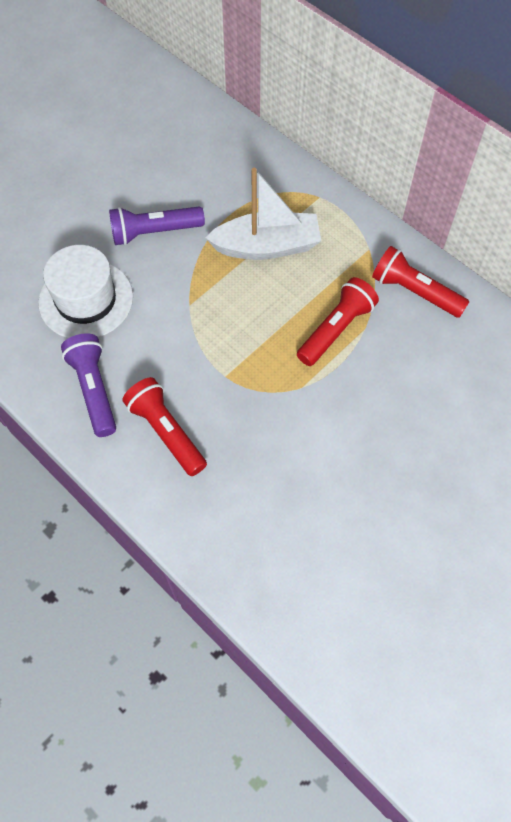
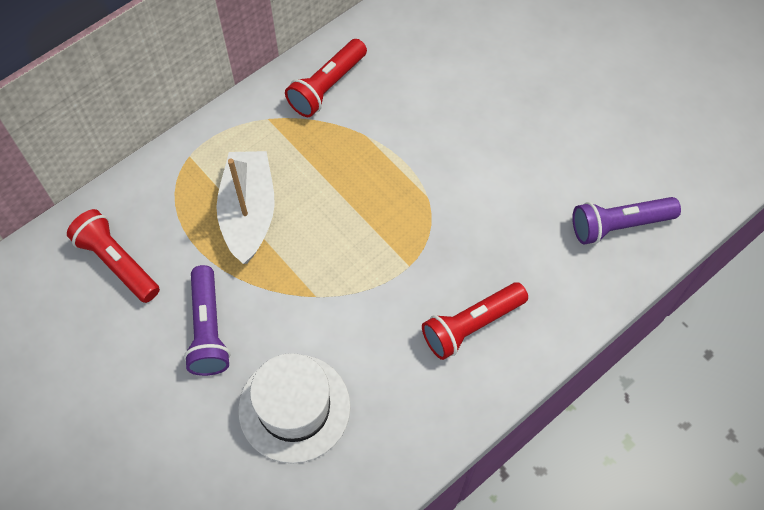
camera: 85 degrees left, 0 degrees up
purple flashlight [61,333,116,437] -> purple flashlight moved to [572,197,681,245]
red flashlight [297,277,379,366] -> red flashlight moved to [67,209,160,303]

